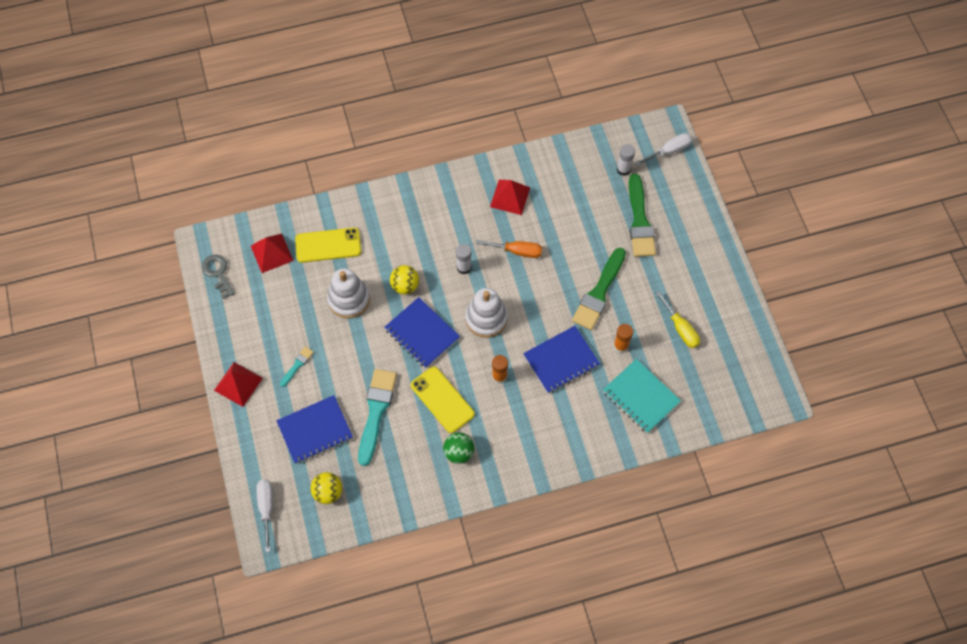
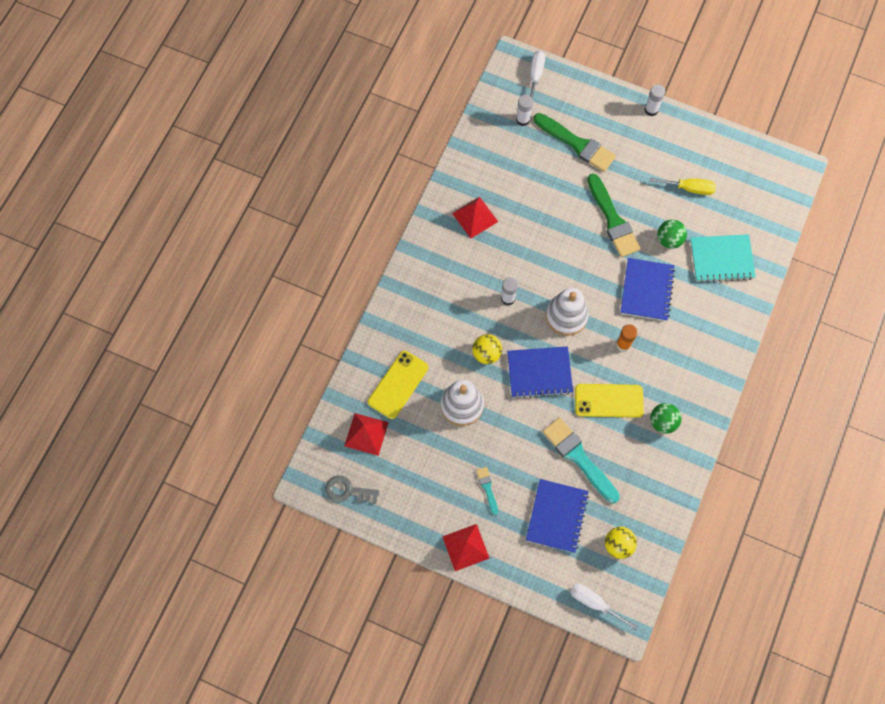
camera: 50 degrees left, 5 degrees up
orange screwdriver [476,240,542,258] -> none
orange glue stick [614,324,633,353] -> green ball [657,220,687,249]
none -> white glue stick [644,84,665,116]

